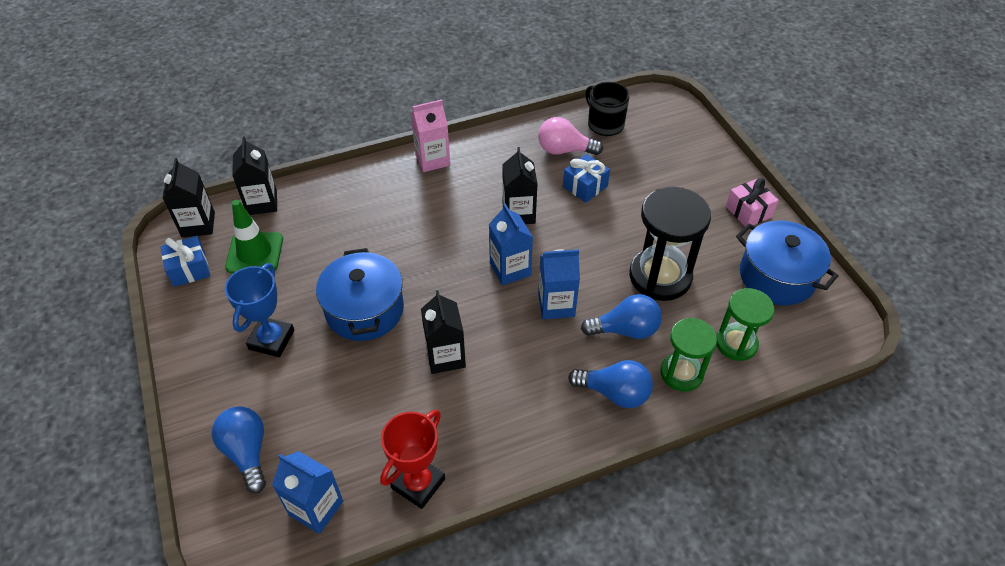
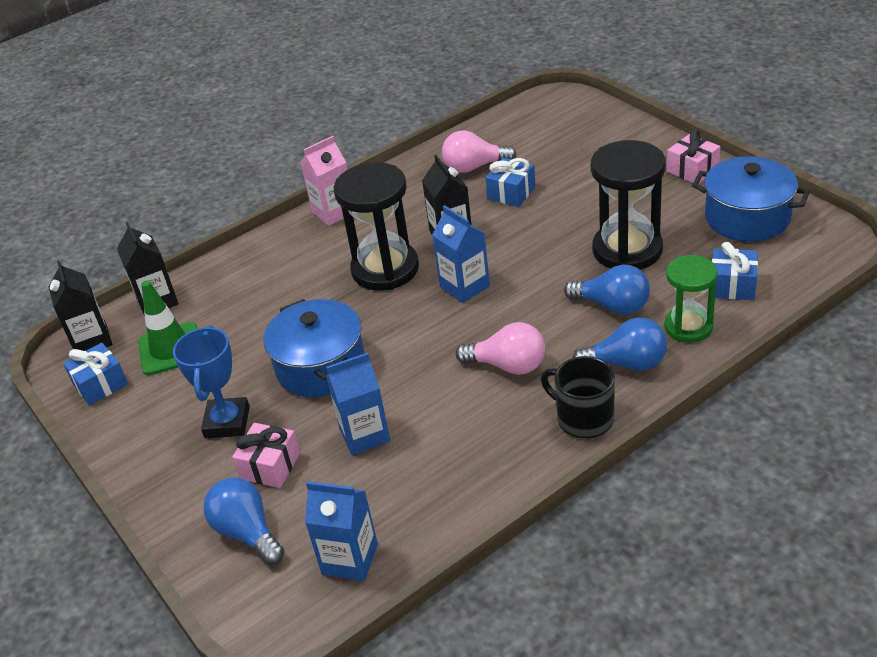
camera: 10 degrees left, 10 degrees down
red trophy [380,410,445,509] -> none
black carton [421,290,466,374] -> none
blue carton [538,249,580,319] -> blue carton moved to [326,352,390,455]
blue light bulb [581,294,662,339] -> blue light bulb turned 45 degrees clockwise [564,265,650,315]
black mug [585,82,630,136] -> black mug moved to [541,356,615,438]
green hourglass [716,288,775,361] -> blue gift [712,242,758,300]
none -> pink gift [232,423,300,488]
none -> black hourglass [334,162,419,291]
none -> pink light bulb [456,322,545,375]

